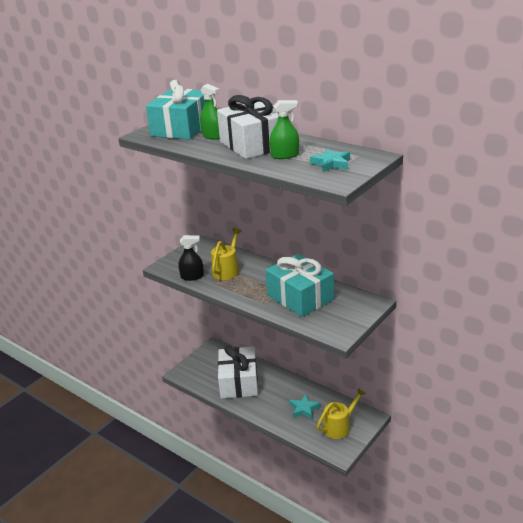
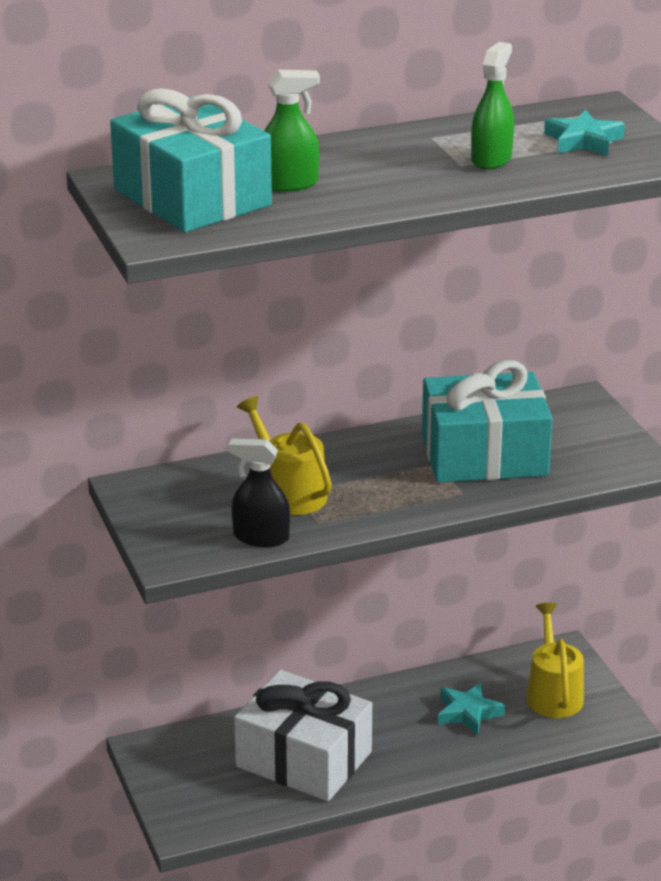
camera: 60 degrees left, 0 degrees up
black spray bottle [178,235,204,281] -> black spray bottle turned 105 degrees counterclockwise [228,439,290,547]
white gift [217,95,278,159] -> none

